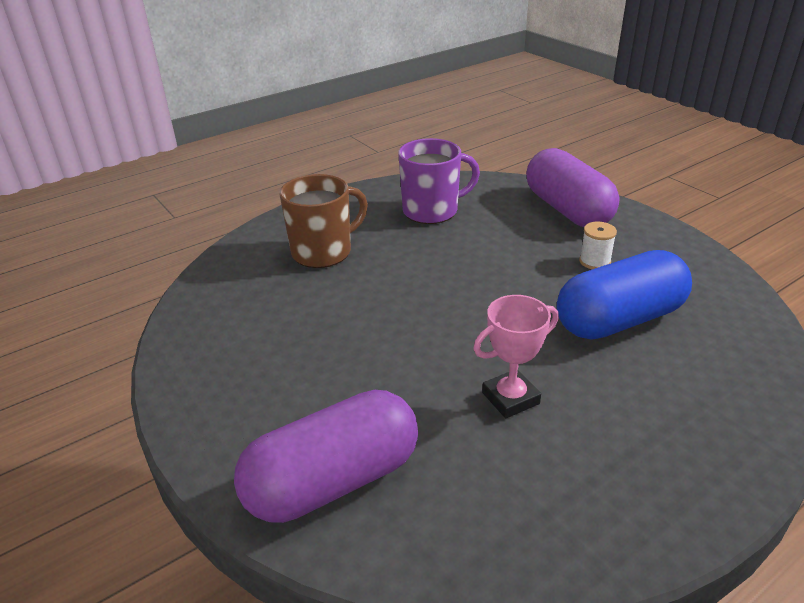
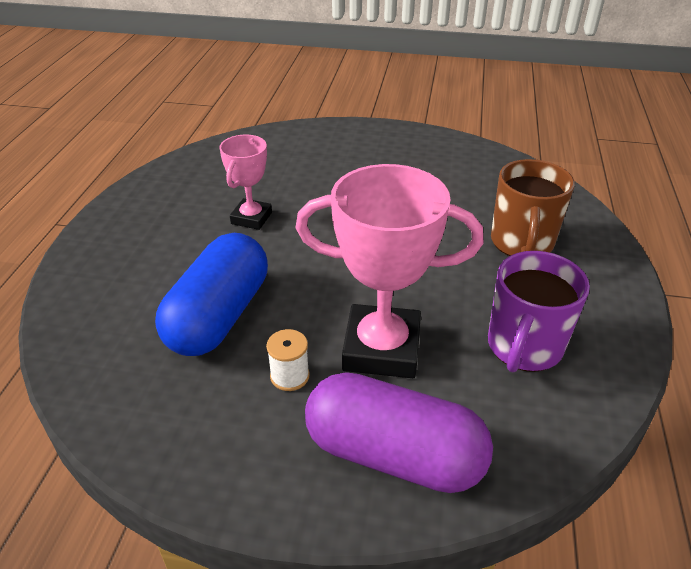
camera: 135 degrees right, 5 degrees up
purple capsule [234,390,418,523] -> none
none -> pink trophy [296,164,484,378]

